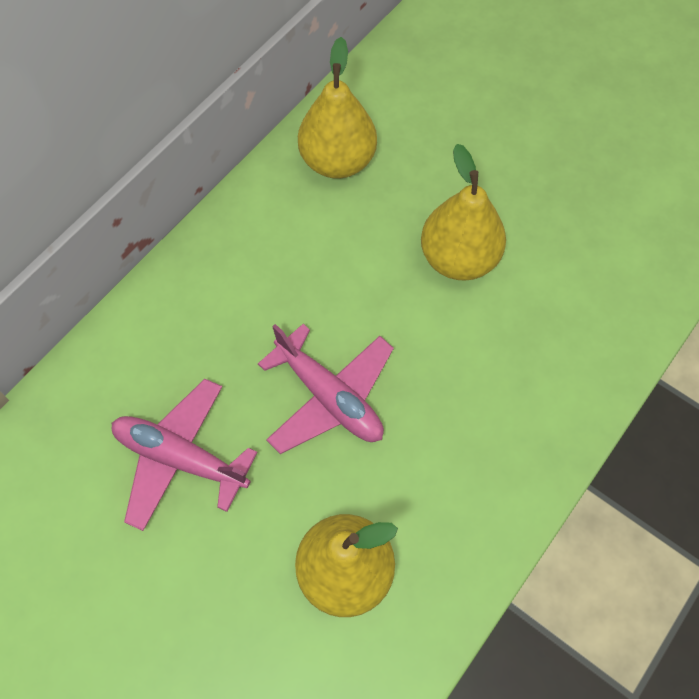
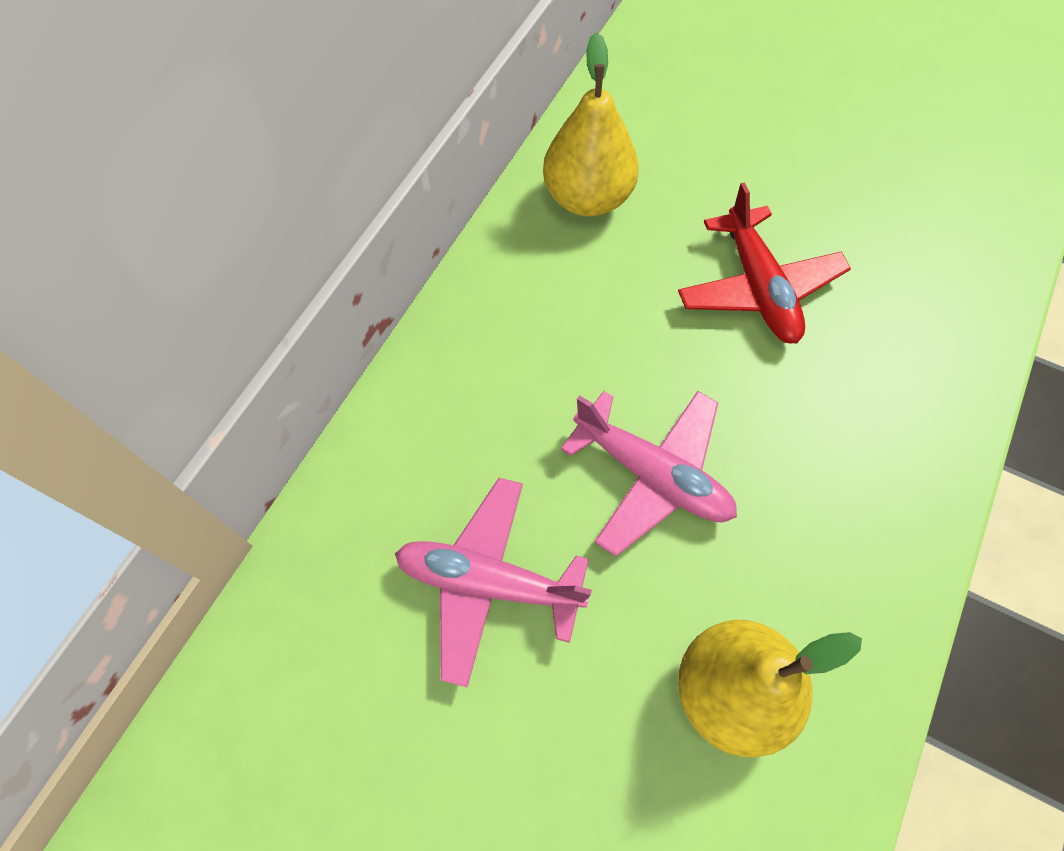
camera: 10 degrees left, 0 degrees up
yellow pear [421,144,506,281] -> red plane [678,182,851,344]

